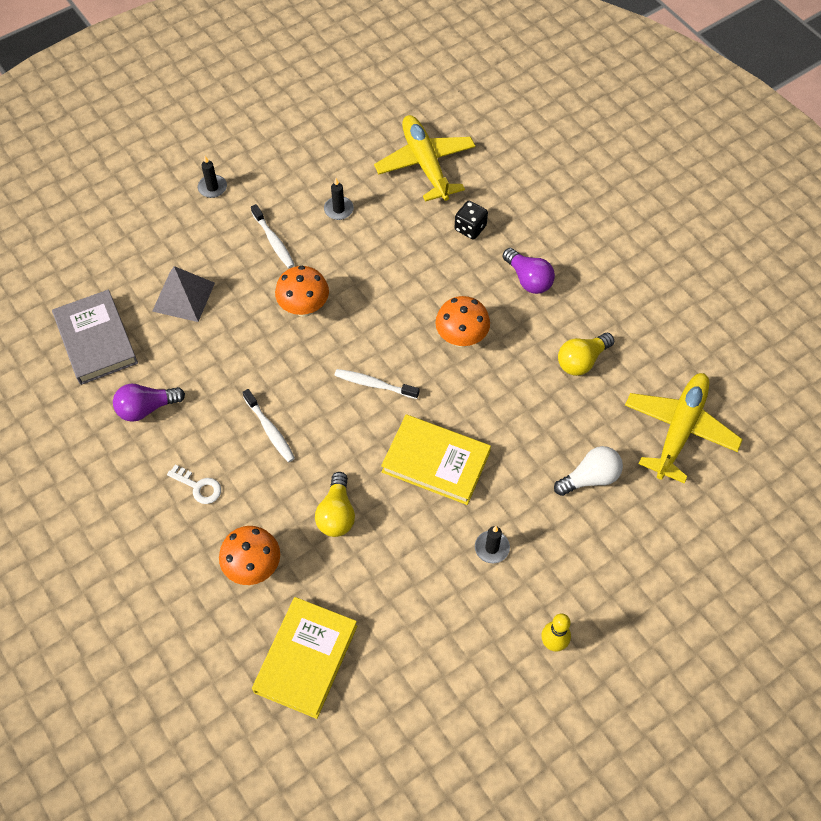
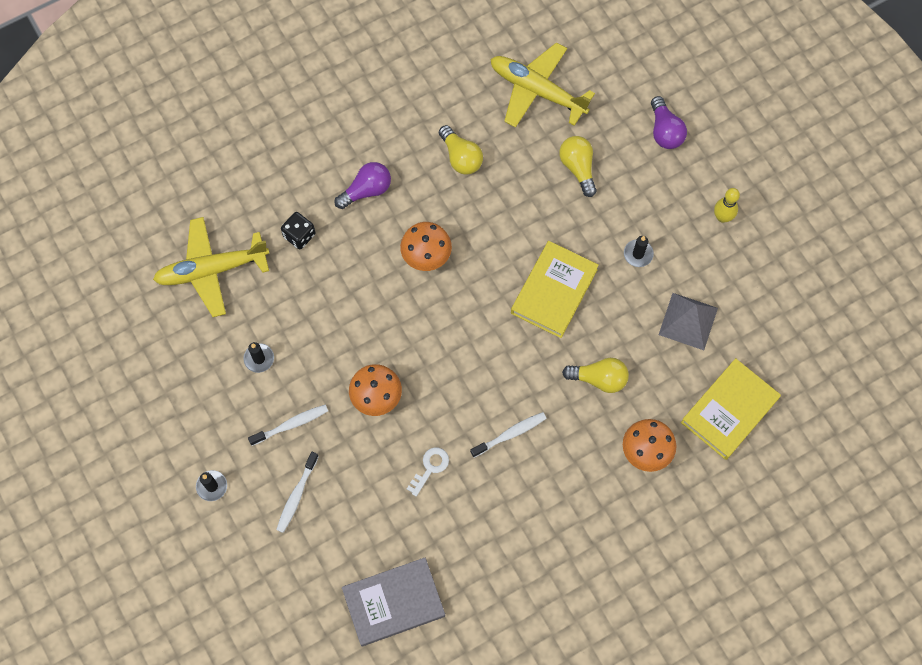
camera: 85 degrees left, 10 degrees up
purple light bulb [113,384,185,422] -> purple light bulb moved to [651,96,687,149]
grey pyramid [152,266,215,322] -> grey pyramid moved to [658,293,718,350]
white key [167,464,221,504] -> white key moved to [407,447,449,497]
yellow book [252,597,357,719] -> yellow book turned 75 degrees counterclockwise [681,358,781,460]
white toothbrush [334,369,419,399] -> white toothbrush moved to [276,452,319,533]
white light bulb [554,446,623,496] -> yellow light bulb [559,136,597,197]

